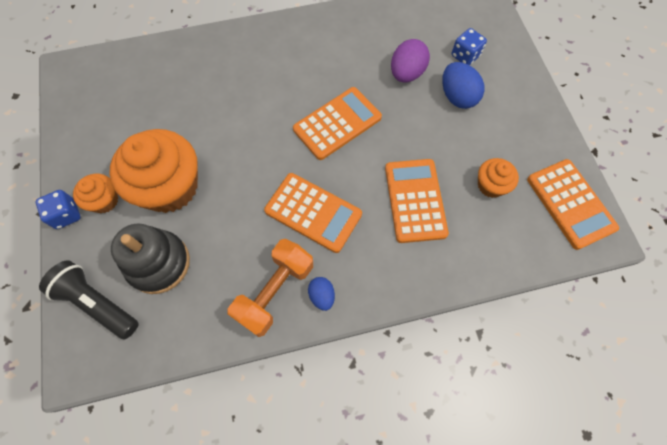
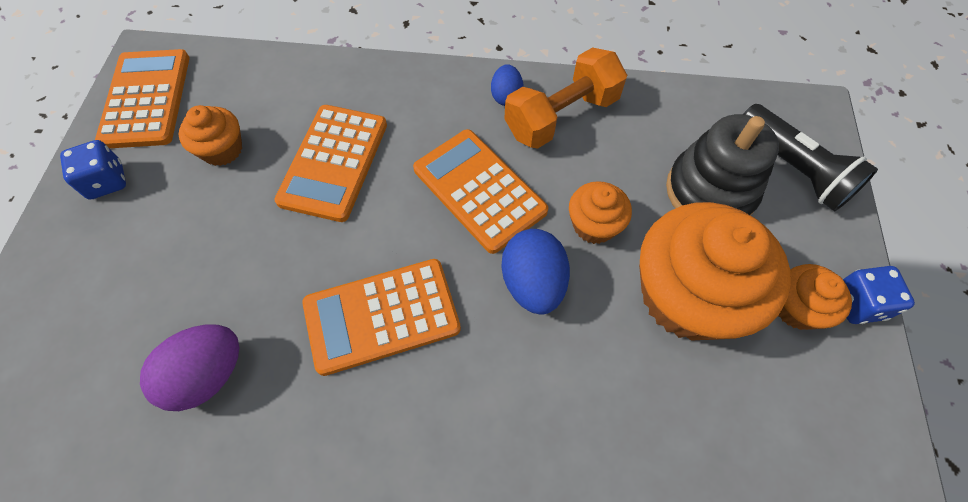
camera: 160 degrees left, 5 degrees down
blue egg [442,62,485,109] -> blue egg moved to [502,229,570,315]
blue dice [452,28,487,65] -> blue dice moved to [60,140,126,200]
none -> orange cupcake [569,181,632,244]

